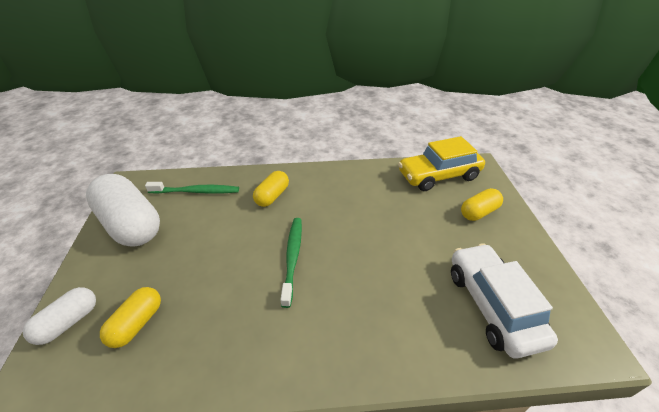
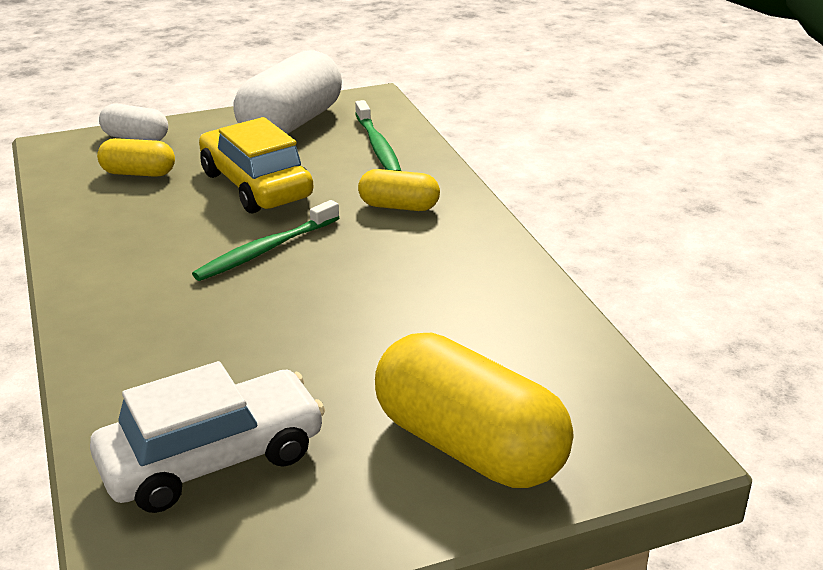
camera: 75 degrees right, 10 degrees down
green toothbrush [280,218,302,308] -> green toothbrush turned 150 degrees clockwise [192,200,339,281]
yellow car [398,136,485,191] -> yellow car moved to [199,117,313,214]
yellow capsule [461,188,503,221] -> yellow capsule [375,333,573,488], size x1.92

